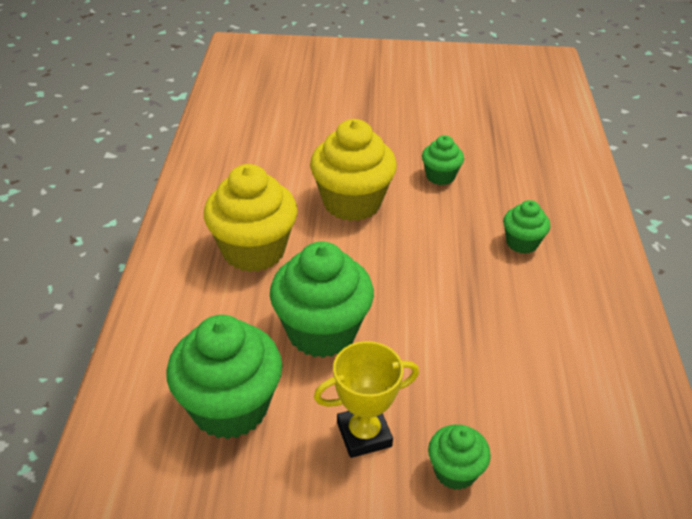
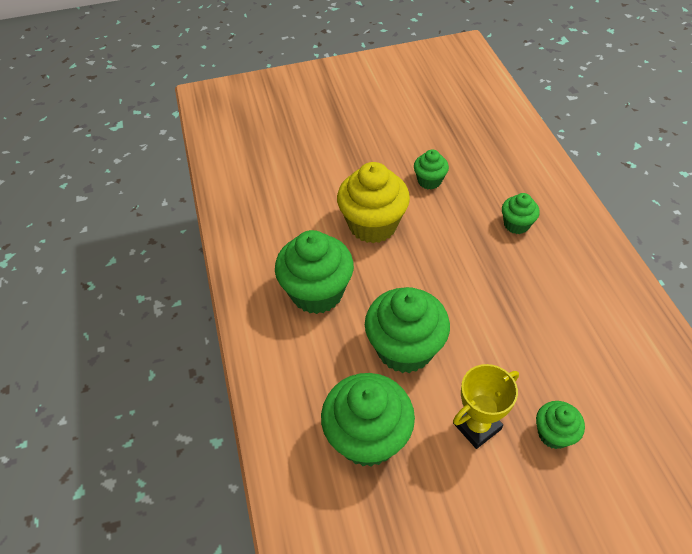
camera: 15 degrees left, 10 degrees up
yellow cupcake [204,164,298,272] -> green cupcake [275,230,354,314]

